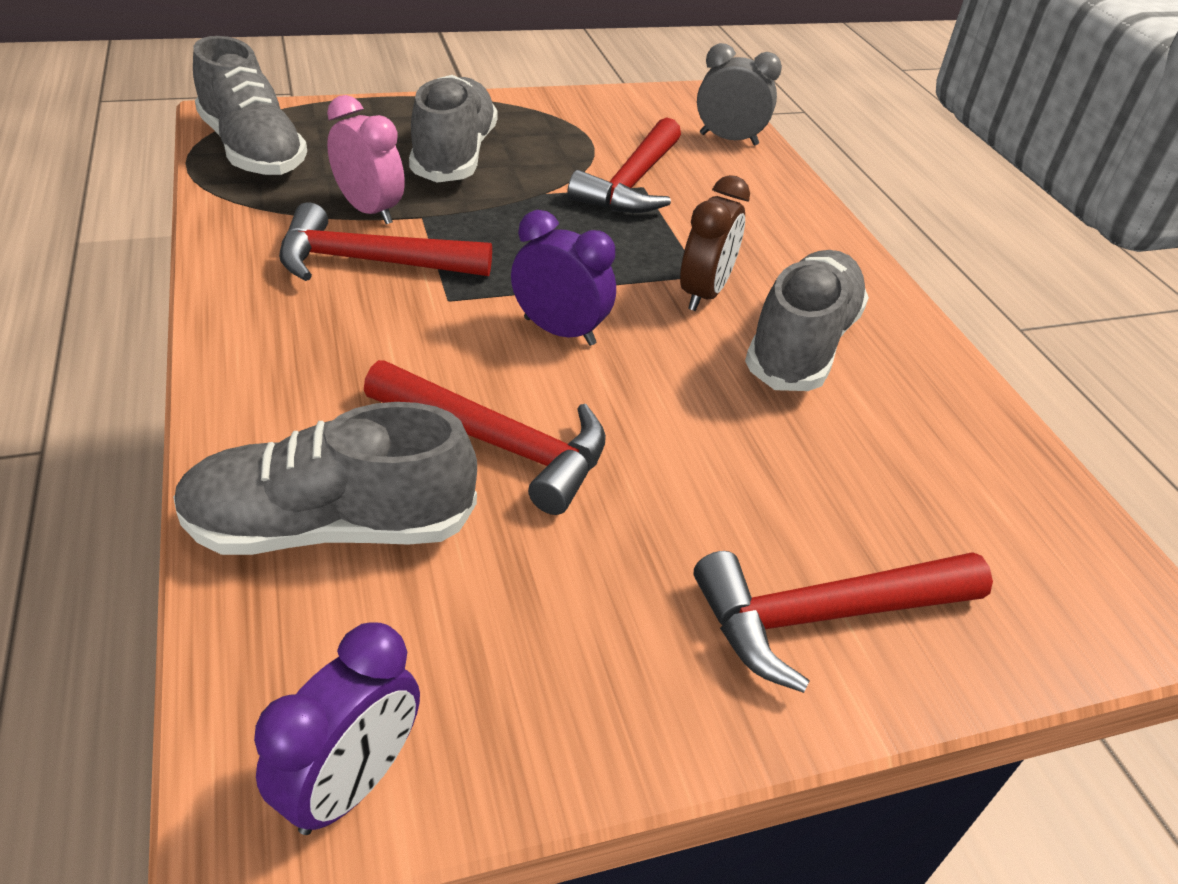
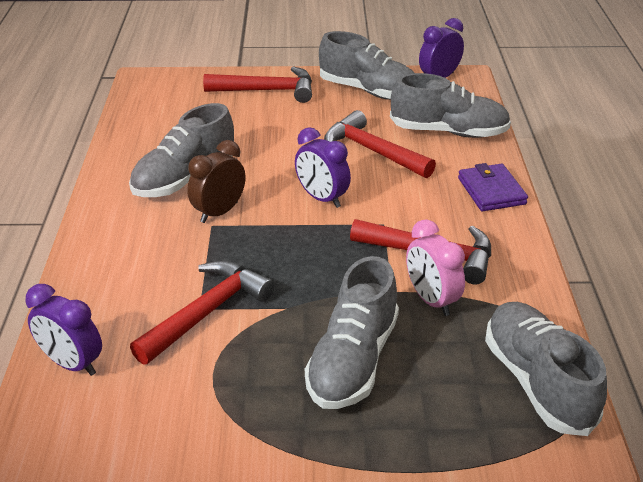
camera: 160 degrees left, 5 degrees down
grey clock [697,43,782,146] -> purple clock [26,284,102,376]
none -> grey shoe [319,31,414,100]
none -> purple wallet [458,163,528,211]

